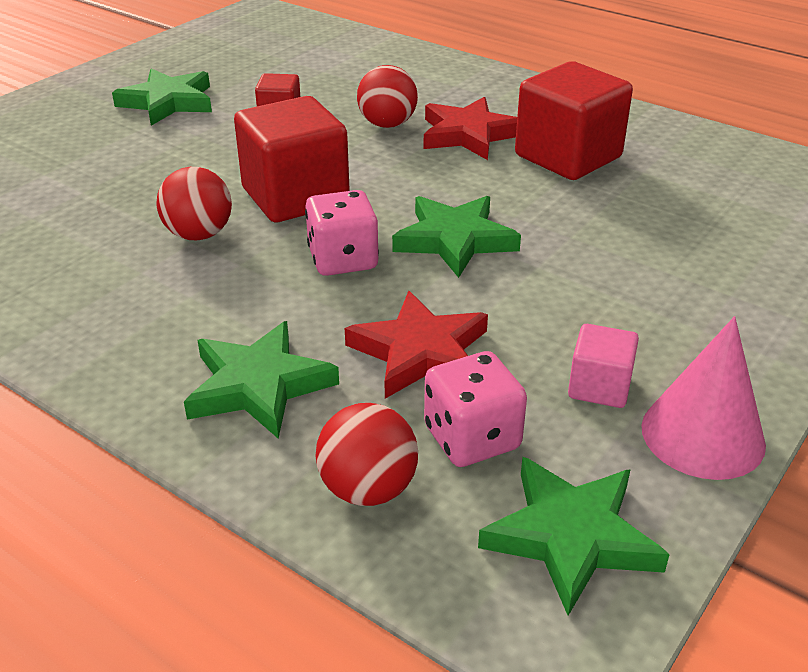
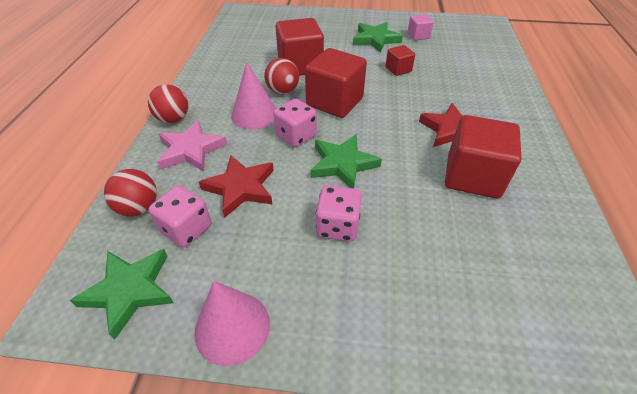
camera: 60 degrees right, 10 degrees up
green star [184,321,339,439] -> pink star [157,120,227,172]
red ball [357,65,418,128] -> red ball moved to [148,84,188,123]
pink cube [568,324,639,408] -> pink cube moved to [408,14,434,40]
none -> pink cone [231,62,276,129]
none -> red cube [275,18,324,76]
none -> pink dice [316,185,362,242]

